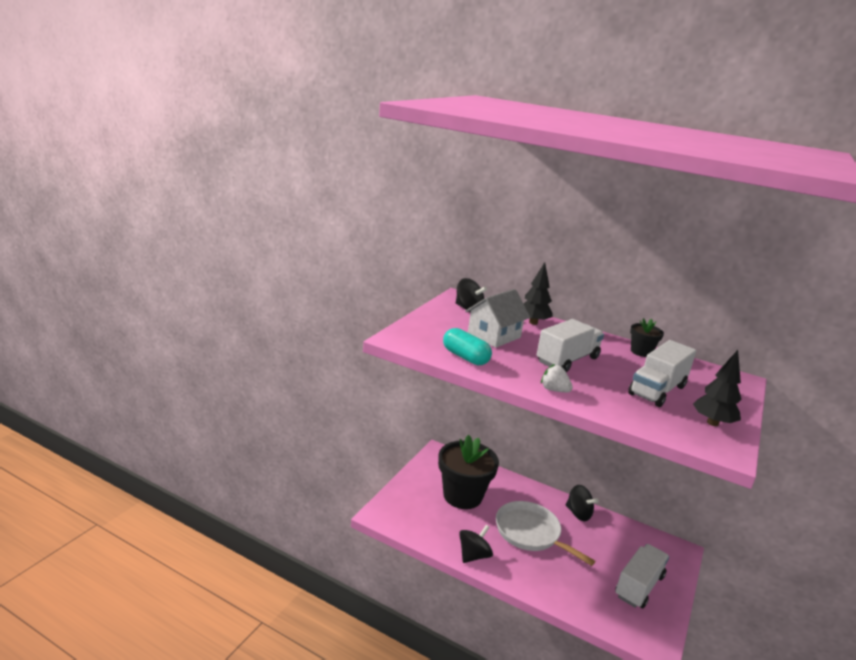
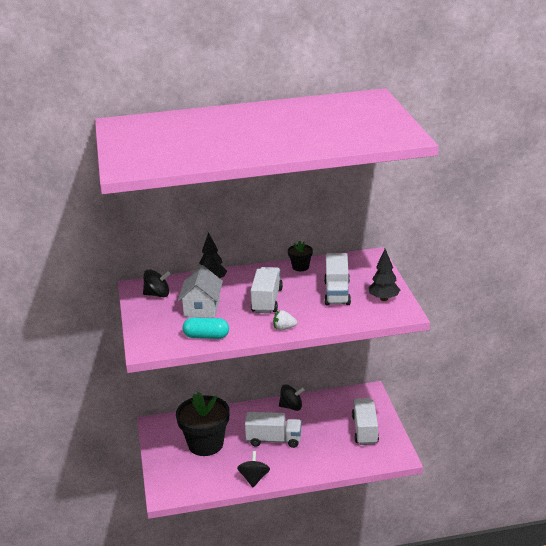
camera: 35 degrees left, 5 degrees up
white pan [496,501,596,566] -> white truck [245,412,302,448]

